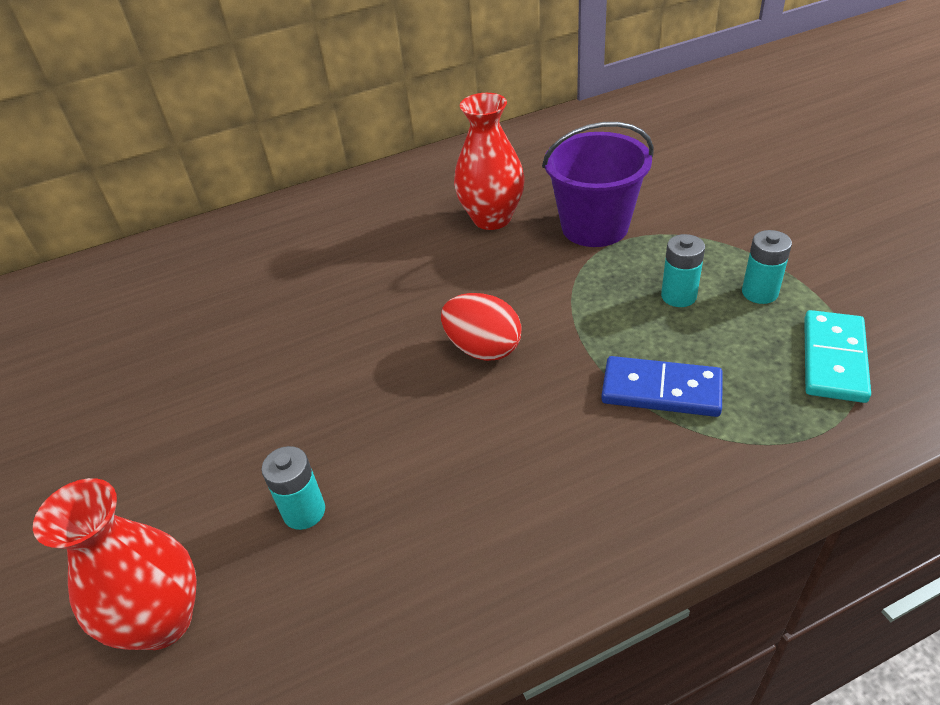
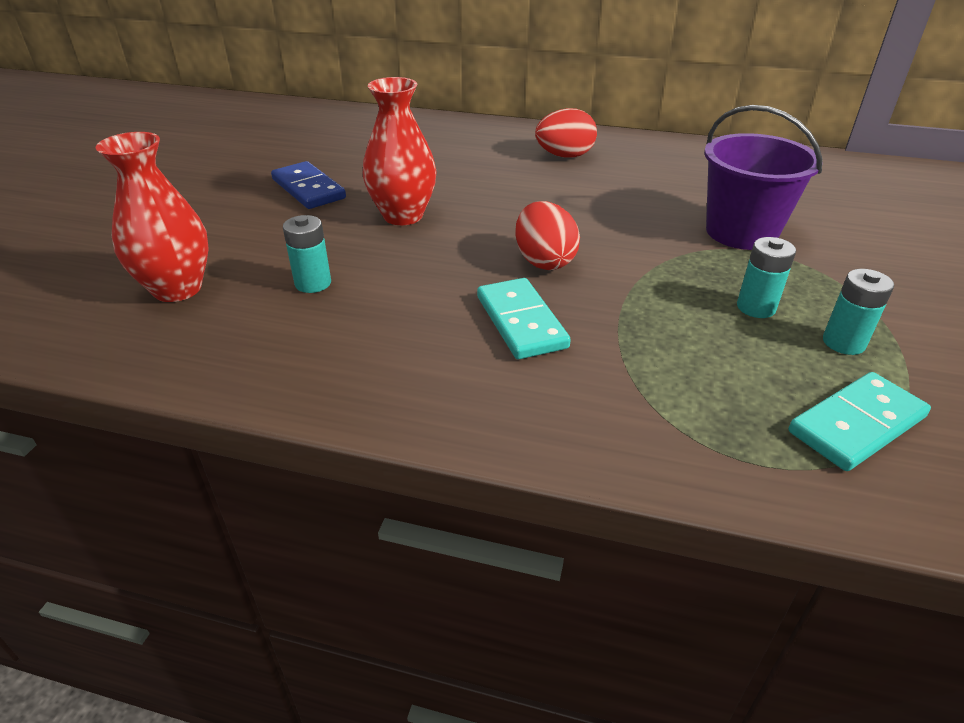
camera: 35 degrees right, 5 degrees down
red vase [454,93,525,230] -> red vase moved to [363,77,437,225]
blue domino [601,356,723,417] -> blue domino moved to [271,161,346,209]
none -> turquoise domino [477,278,571,359]
none -> red egg [535,108,597,158]

